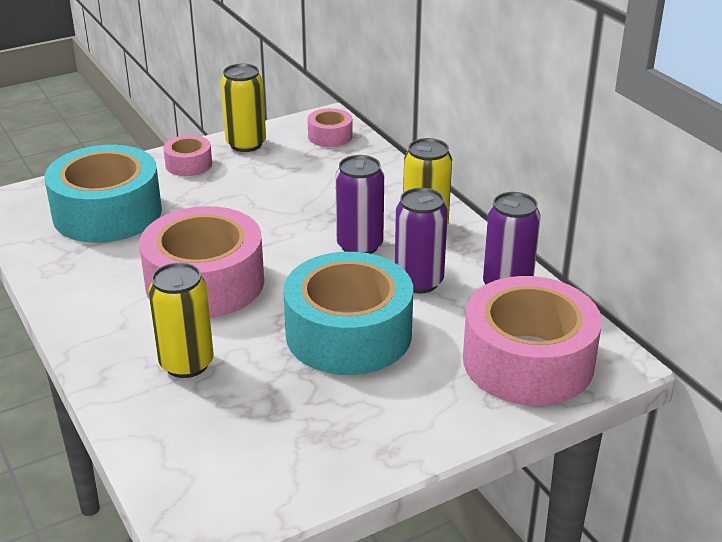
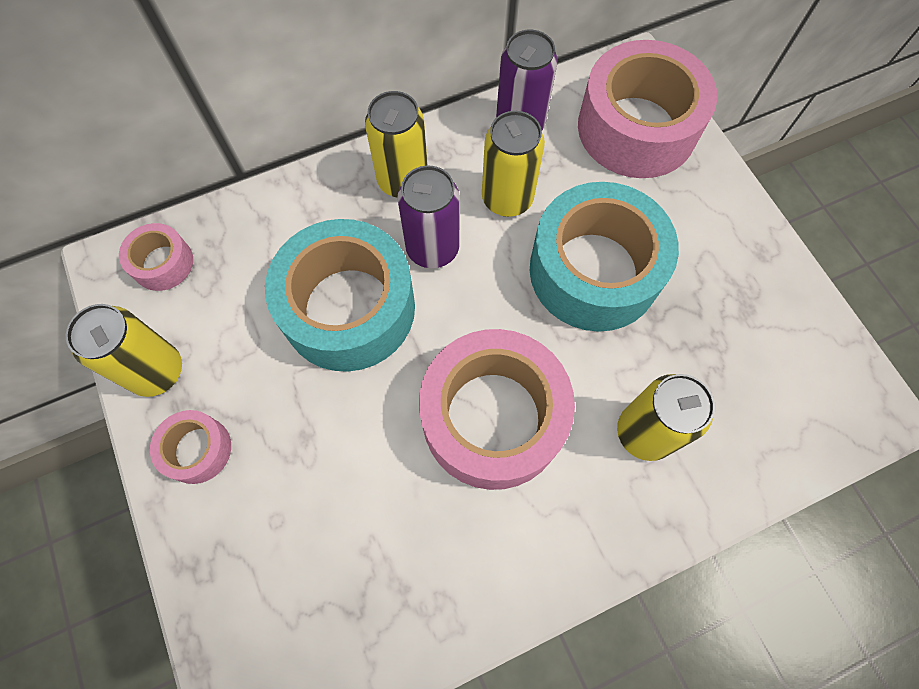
camera: 85 degrees left, 35 degrees up
turquoise tape [44,145,162,243] -> turquoise tape moved to [265,219,415,372]
purple can [395,188,448,293] -> yellow can [482,111,545,217]

